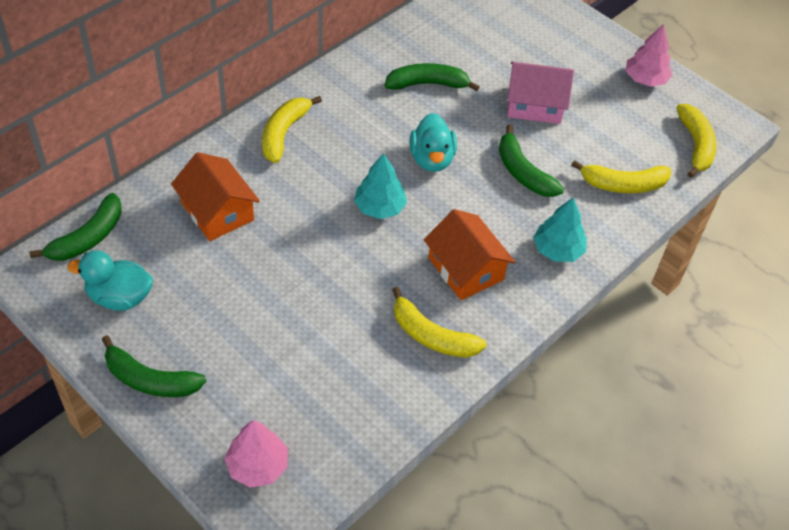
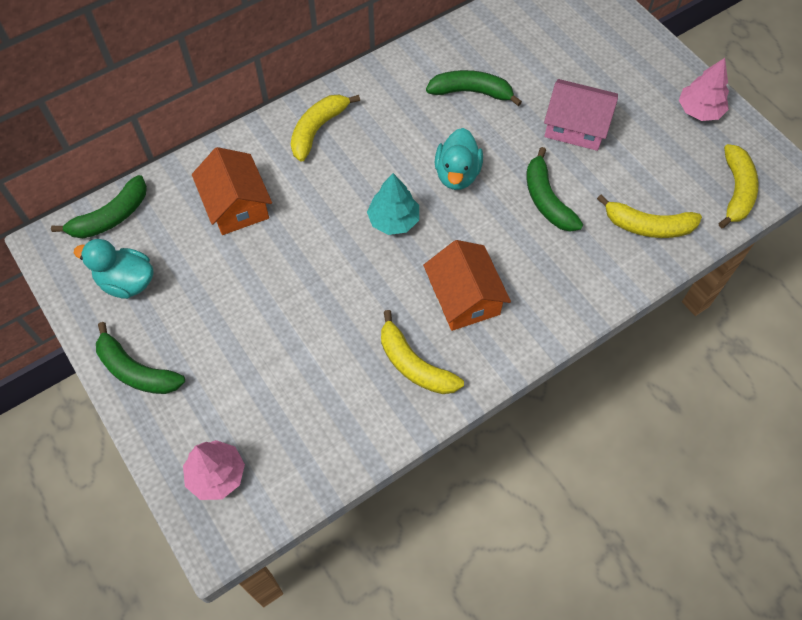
camera: 15 degrees right, 10 degrees up
turquoise tree [533,198,587,262] -> none

